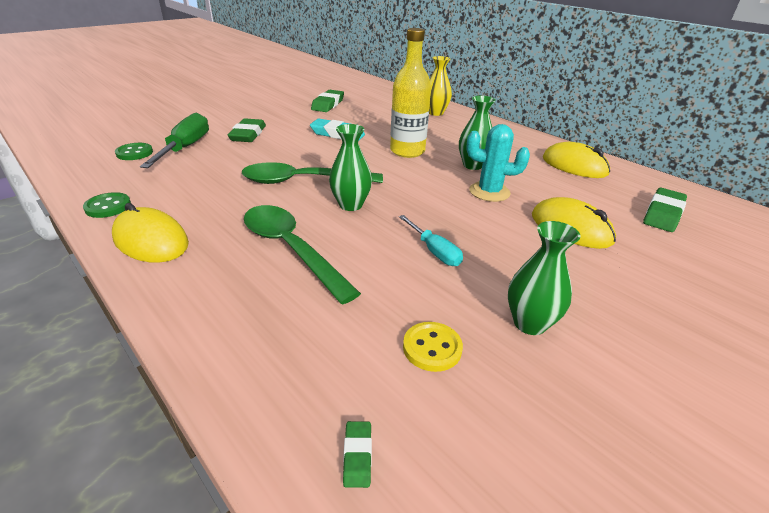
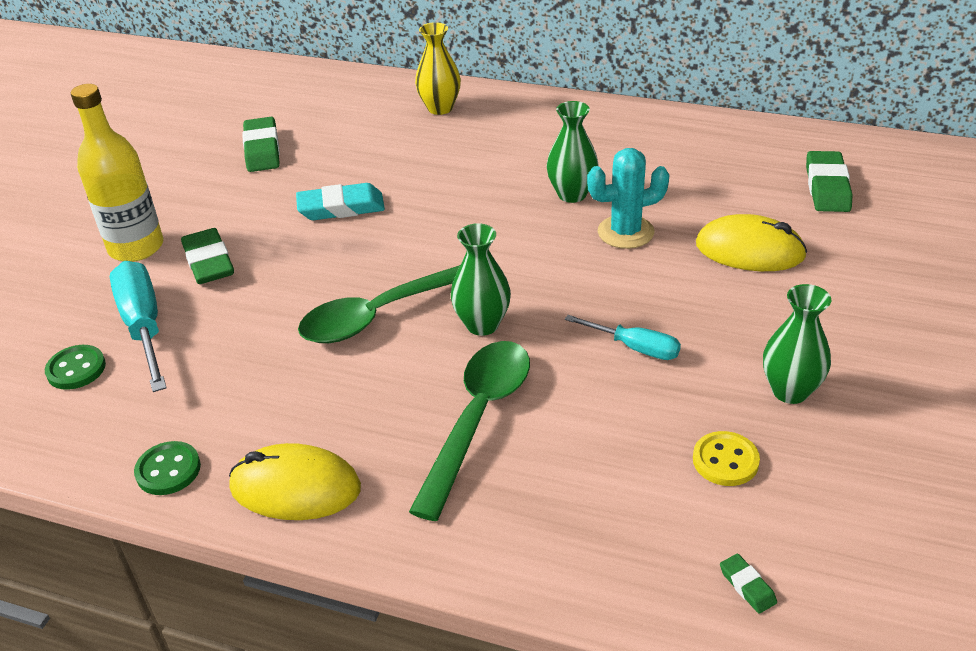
camera: 25 degrees left, 5 degrees up
green screwdriver [140,113,209,168] -> turquoise screwdriver [110,261,167,392]
green spoon [244,205,361,305] -> green spoon turned 90 degrees clockwise [409,341,530,521]
yellow bottle [390,28,431,158] -> yellow bottle moved to [71,84,163,262]
yellow mouse [543,142,610,178] -> none

